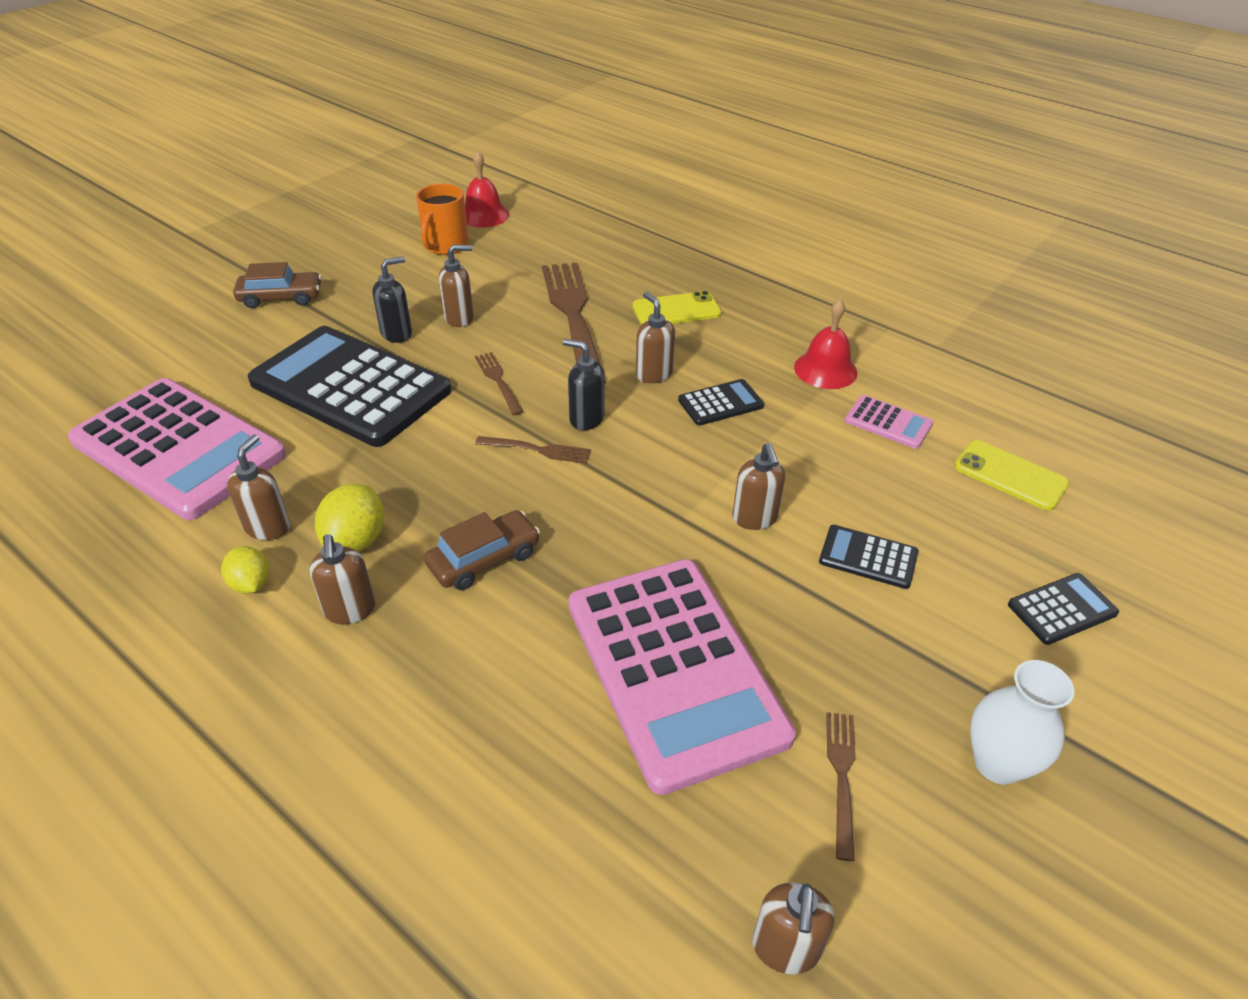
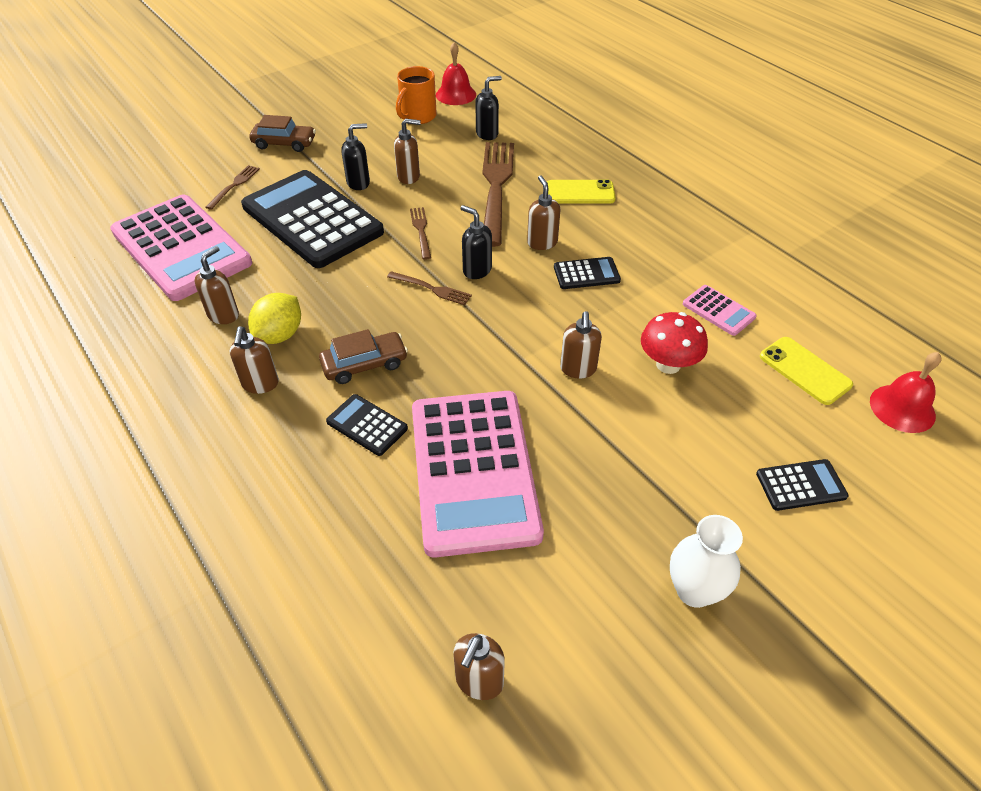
camera: 15 degrees right, 5 degrees up
yellow lemon [221,546,269,594] -> none
red bell [794,299,857,389] -> red bell moved to [870,352,941,433]
black calculator [819,525,918,589] -> black calculator moved to [326,394,408,456]
brown fork [826,712,856,861] -> brown fork moved to [206,165,260,210]
none -> black soap dispenser [475,76,502,140]
none -> red mushroom [641,312,708,374]

